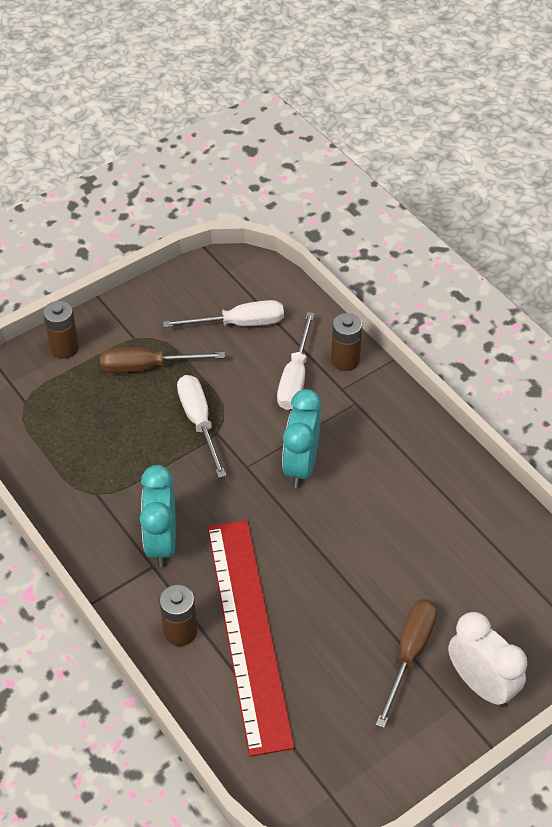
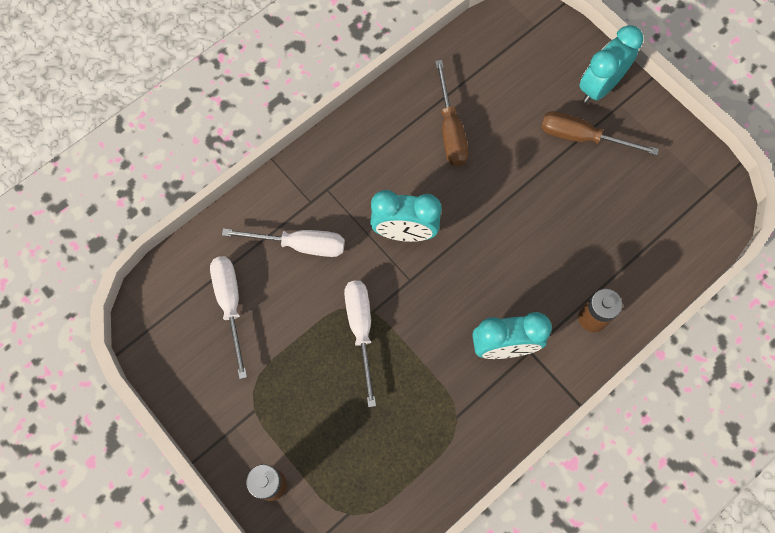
camera: 95 degrees left, 20 degrees up
brown screwdriver [100,347,225,373] -> brown screwdriver moved to [435,60,468,166]
white screwdriver [177,375,226,478] -> white screwdriver turned 105 degrees clockwise [344,281,376,407]
red ruler [207,520,295,757] -> none
brown battery [331,313,362,371] -> none
white clock [448,612,527,707] -> turquoise clock [579,25,643,104]

